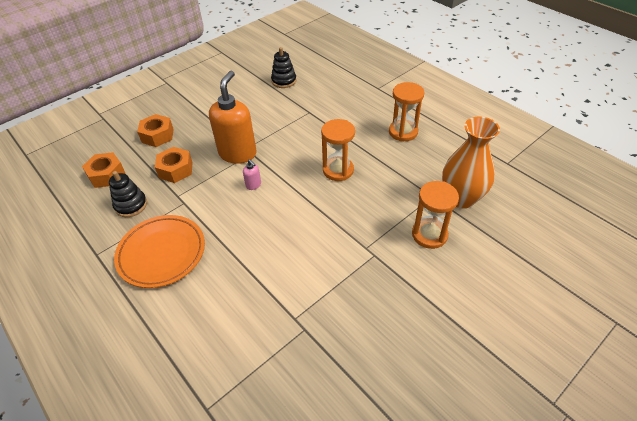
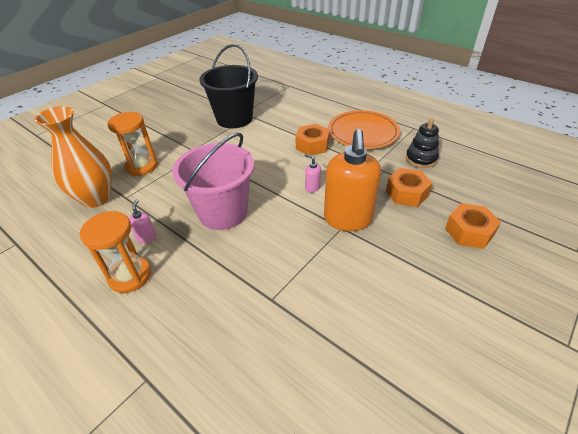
camera: 170 degrees right, 5 degrees down
orange nut [82,152,125,188] -> orange nut moved to [296,124,330,155]
black stacking toy [271,47,297,88] -> none
orange hourglass [321,119,355,181] -> pink bucket [172,133,254,230]
none -> pink soap dispenser [129,199,156,243]
none -> black bucket [199,44,258,128]

